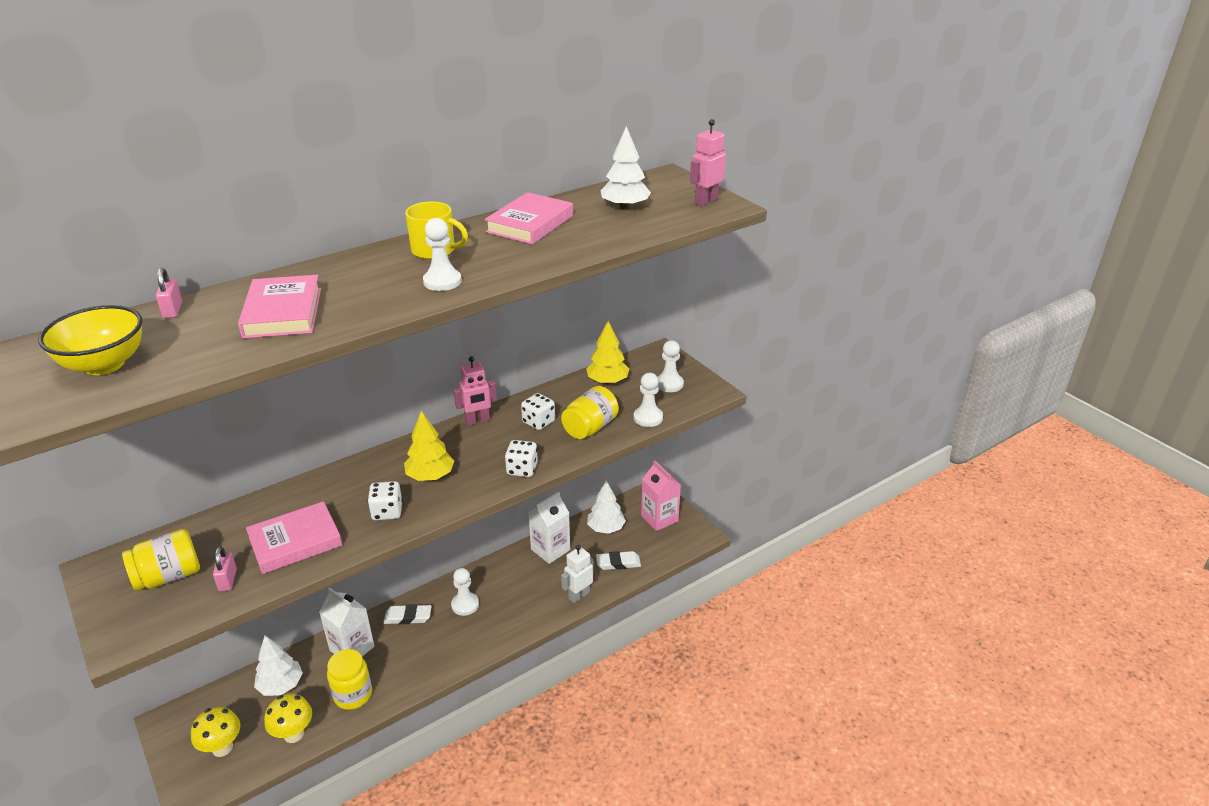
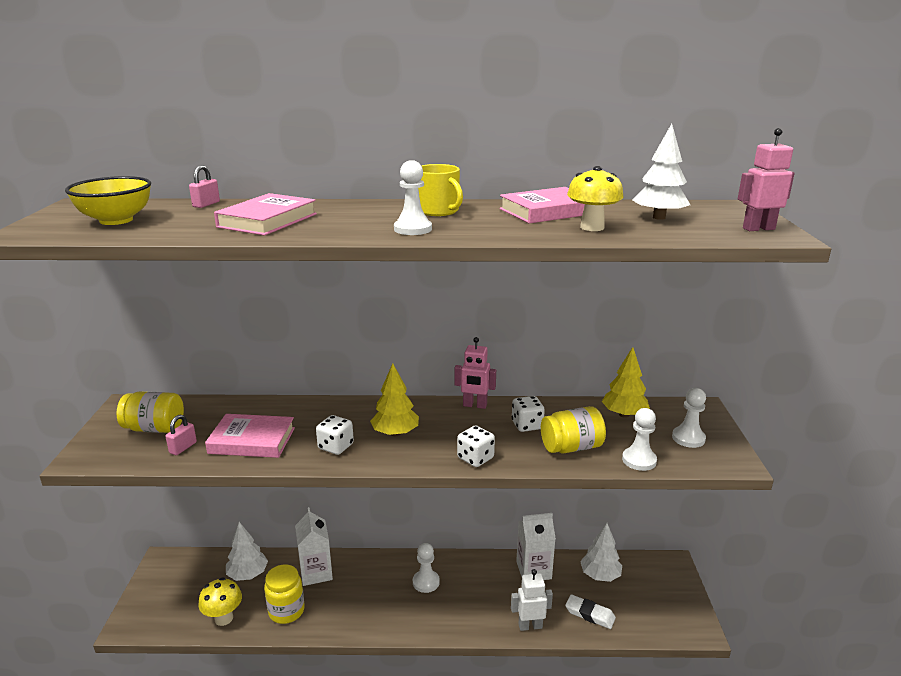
camera: 35 degrees right, 10 degrees down
yellow mushroom [191,707,240,757] -> yellow mushroom moved to [567,166,624,231]
white eraser [383,604,432,624] -> none
pink carton [641,460,681,531] -> none

